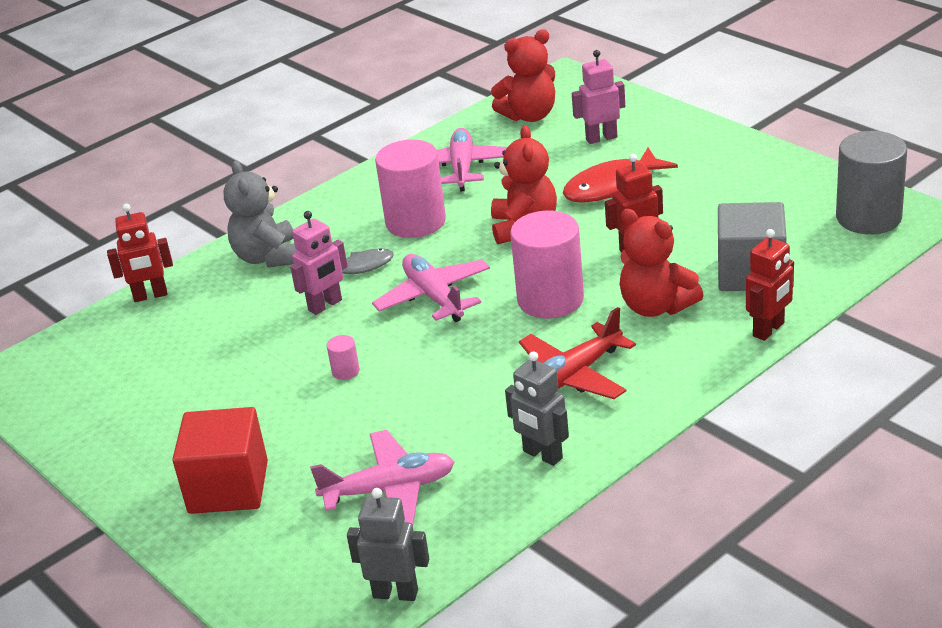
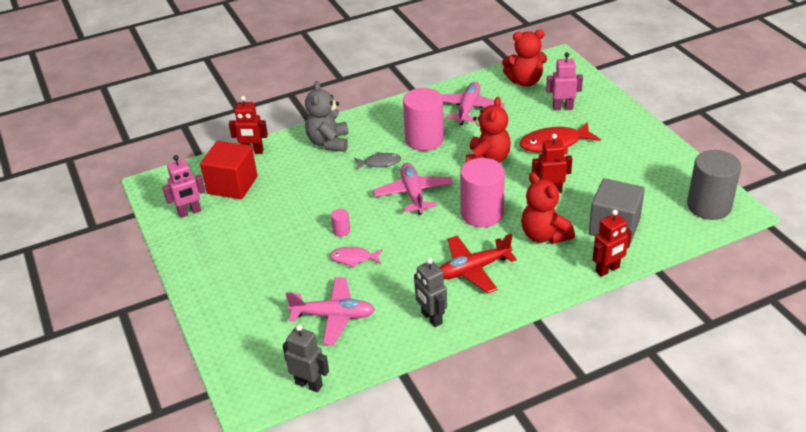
camera: 15 degrees right, 5 degrees up
red cube [172,407,268,514] -> red cube moved to [200,141,257,199]
pink robot [290,211,348,315] -> pink robot moved to [162,155,205,218]
none -> pink fish [330,247,383,268]

